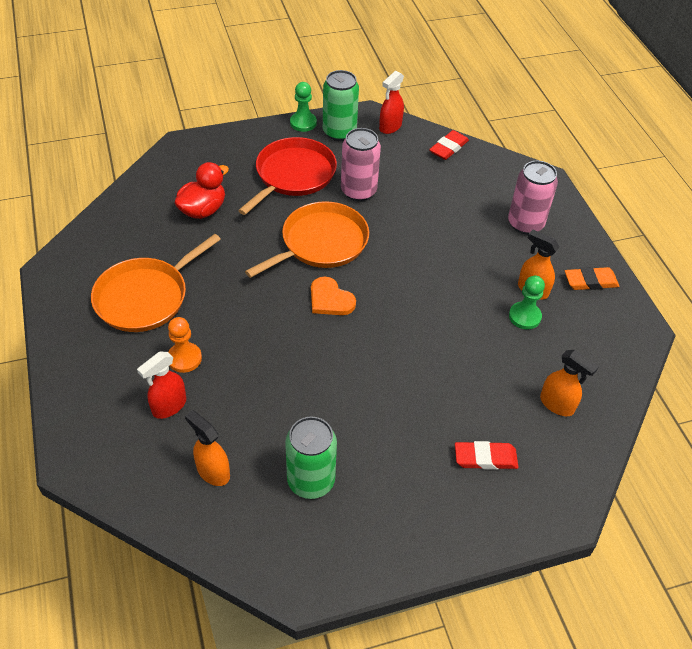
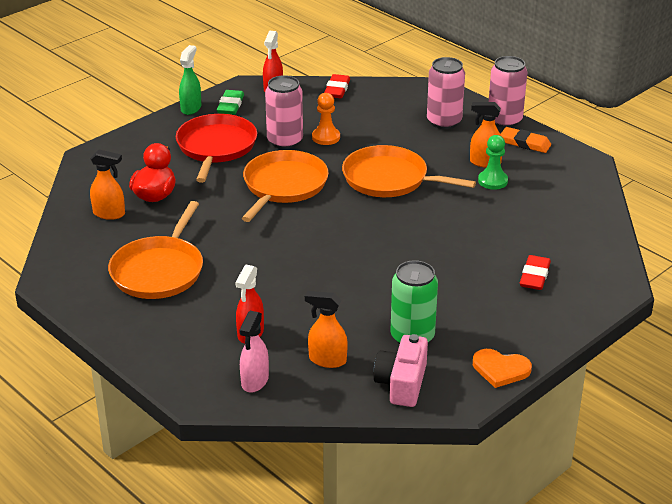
camera: 25 degrees left, 15 degrees down
orange pawn [168,317,202,373] -> orange pawn moved to [312,93,340,145]
green pawn [290,82,317,132] -> green spray bottle [179,45,201,115]
orange heart [311,276,356,315] -> orange heart moved to [473,349,532,388]
green can [323,70,359,141] -> green eraser [217,90,244,115]
red eraser [455,441,518,470] -> red eraser turned 45 degrees counterclockwise [520,255,551,290]
orange spray bottle [540,350,599,416] -> orange spray bottle moved to [90,150,125,220]
orange eraser [565,267,619,290] -> orange eraser turned 60 degrees clockwise [501,127,551,153]
none -> pink spray bottle [239,311,269,393]
none -> orange pan [342,145,476,197]
none -> pink camera [373,334,428,407]
none -> pink can [489,56,527,128]

